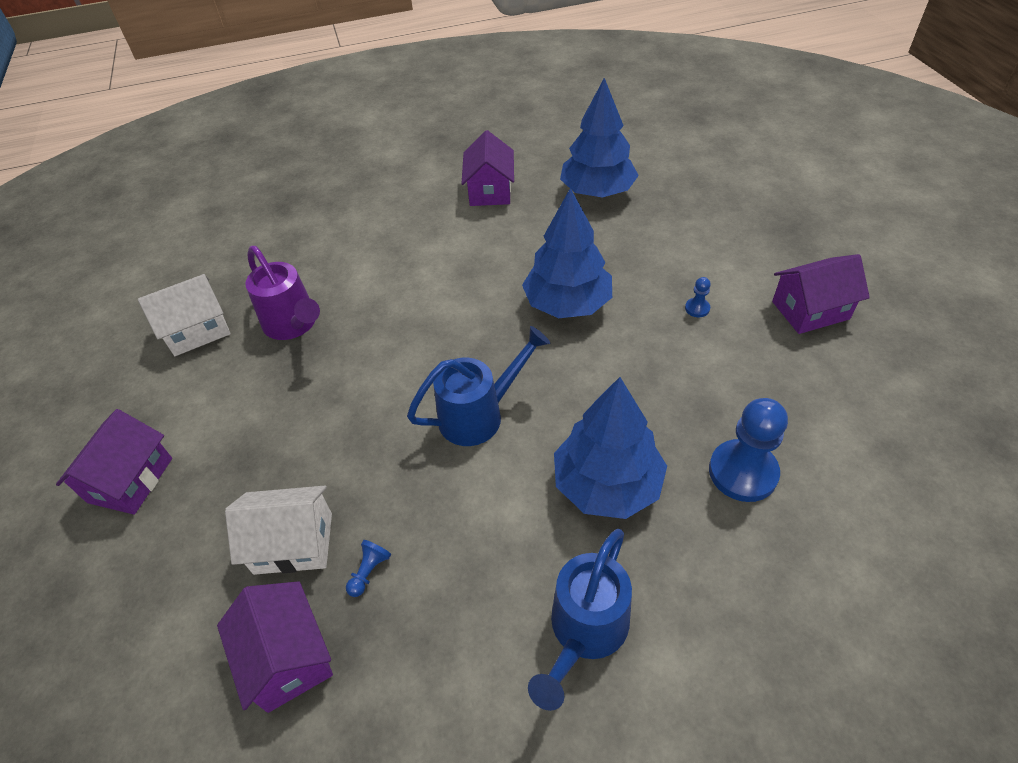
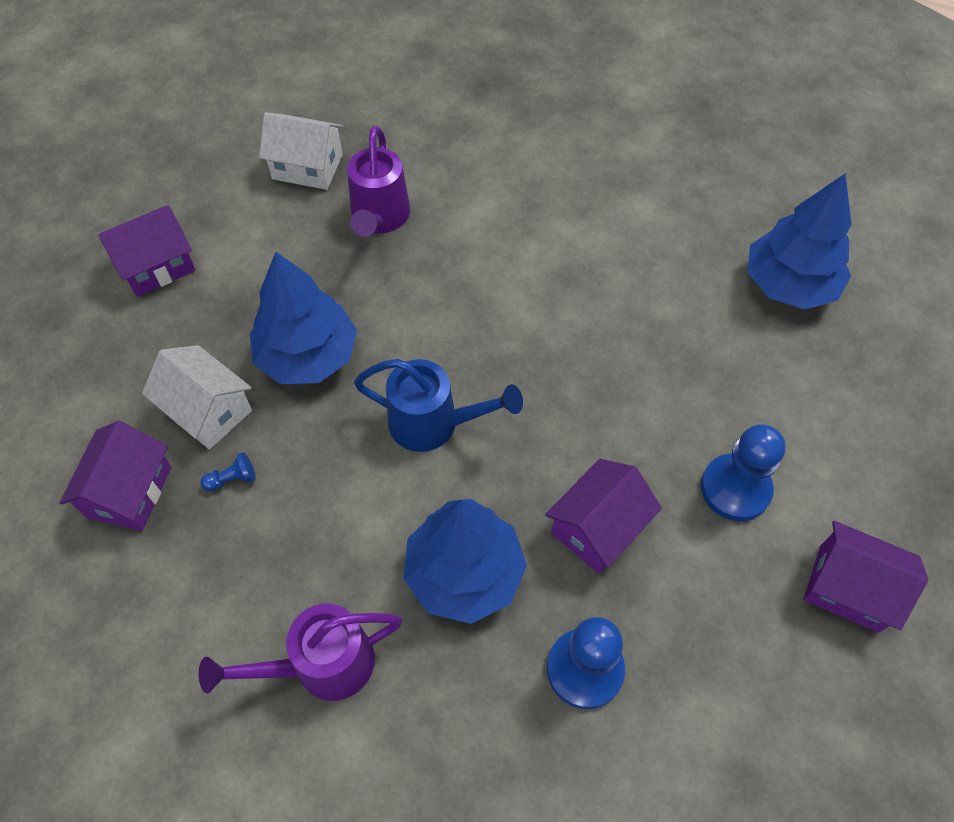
camera: 40 degrees right, 10 degrees up
purple house [461,130,514,206] -> purple house moved to [545,459,662,574]
blue tree [522,188,612,318] -> blue tree moved to [250,252,357,384]
blue watering can [528,529,632,711] -> purple watering can [199,604,402,701]
blue pawn [685,277,711,317] -> blue pawn [701,424,786,521], size x2.27

